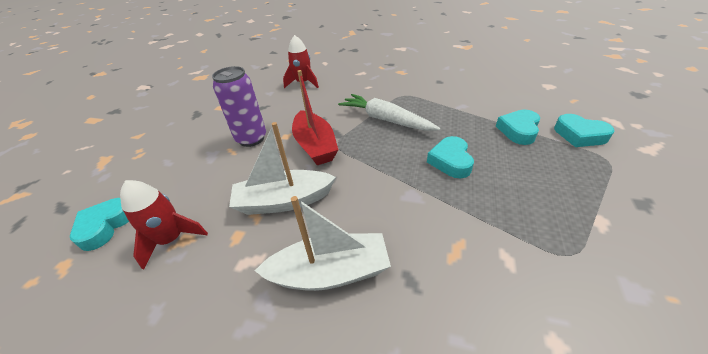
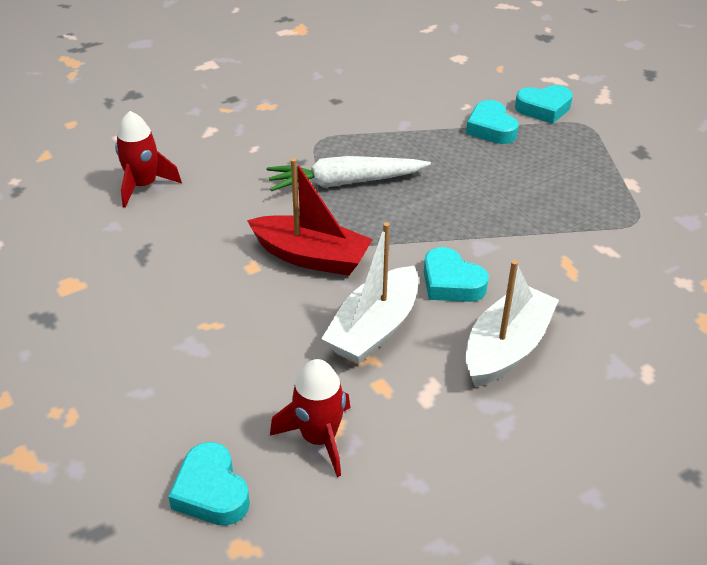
camera: 50 degrees left, 0 degrees up
purple can [212,66,266,147] -> none
turquoise heart [427,136,474,178] -> turquoise heart moved to [424,247,489,302]

